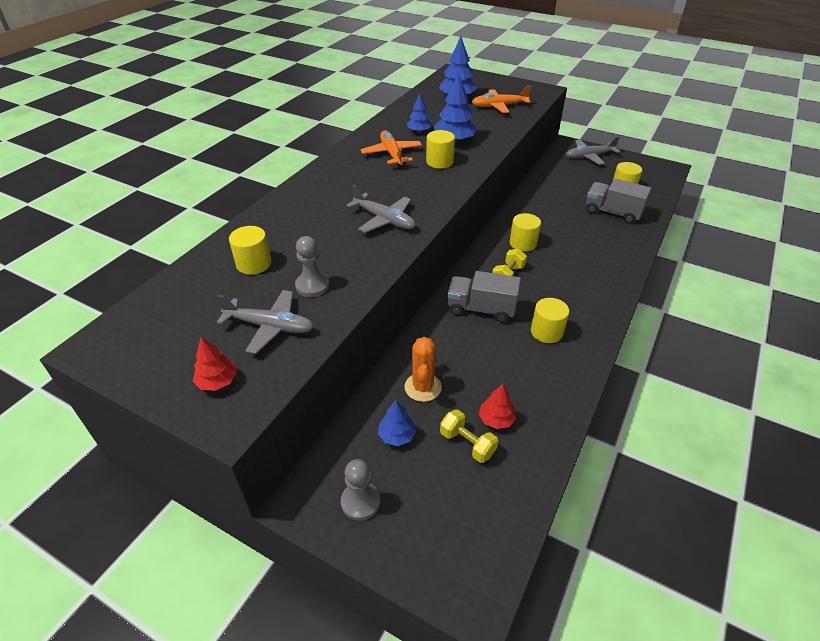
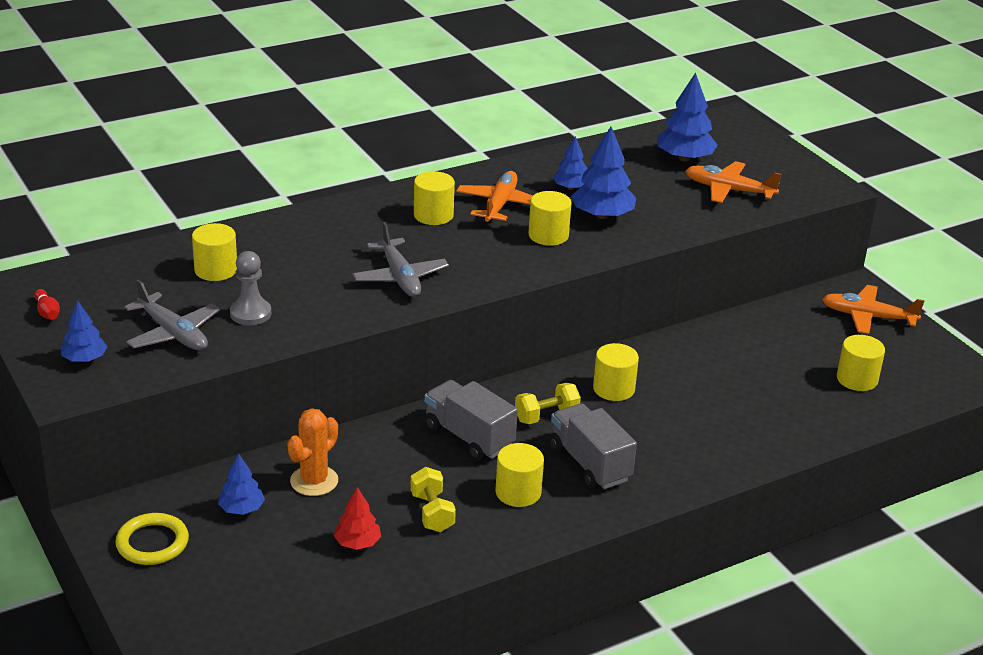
camera: 30 degrees right, 10 degrees down
red tree [193,337,237,391] -> blue tree [61,301,108,362]
grey pawn [341,459,380,521] -> yellow ring [115,513,189,565]
yellow dumbbell [440,410,498,463] -> yellow dumbbell moved to [410,467,456,532]
grey plane [566,137,620,165] -> orange plane [822,285,925,334]
grey truck [586,179,652,223] -> grey truck moved to [550,403,637,489]
none -> red bowling pin [34,289,60,320]
none -> yellow cylinder [414,171,455,225]

